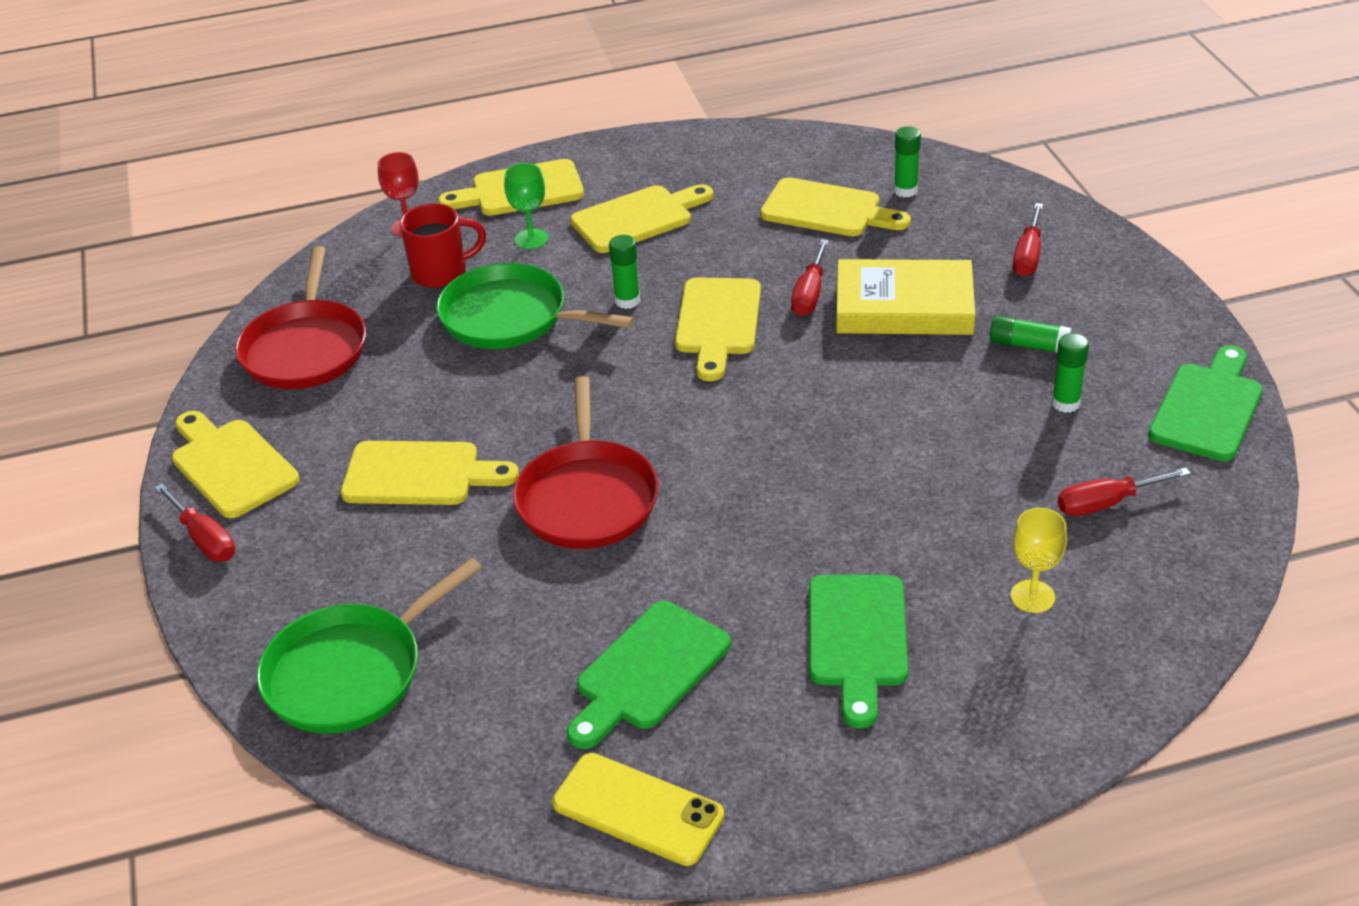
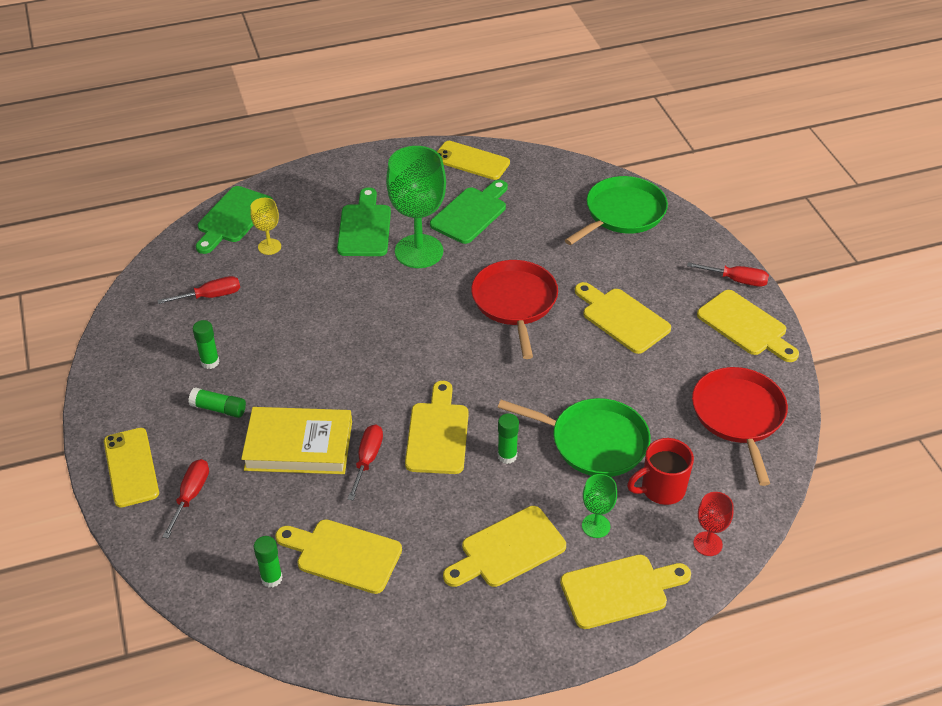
camera: 175 degrees right, 5 degrees up
red screwdriver [155,483,235,562] -> red screwdriver turned 150 degrees clockwise [687,262,769,287]
yellow cutting board [341,441,519,505] -> yellow cutting board turned 45 degrees clockwise [575,282,671,354]
green cutting board [1148,345,1263,461] -> green cutting board moved to [196,186,273,254]
none -> yellow phone [104,428,159,508]
none -> green goblet [386,146,446,268]

